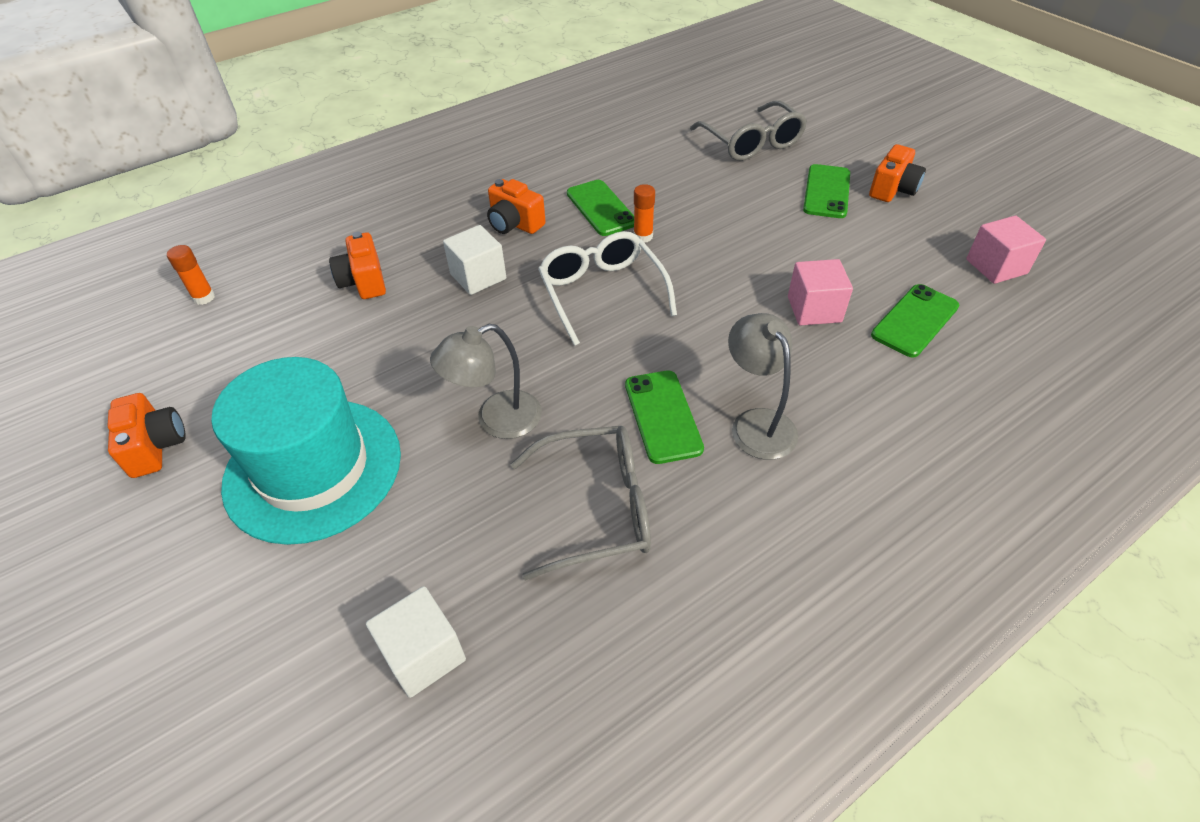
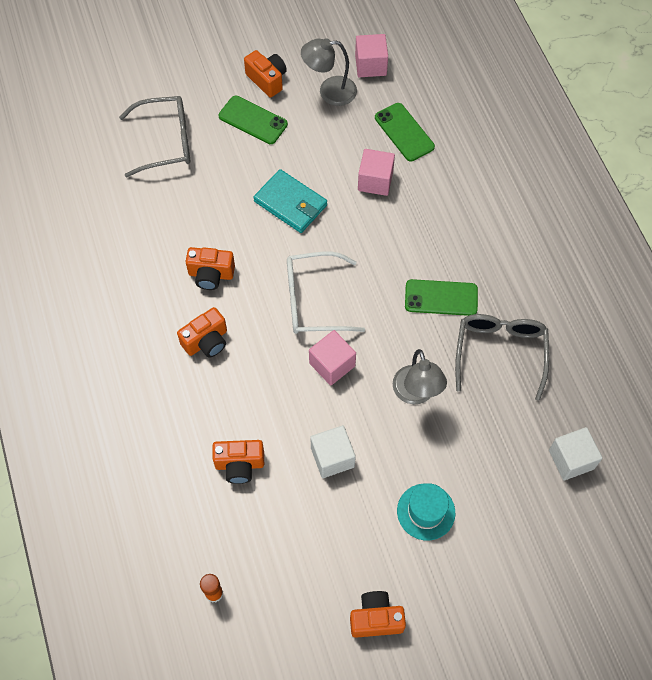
camera: 75 degrees left, 15 degrees up
turquoise hat [211,357,401,545] -> turquoise hat [397,483,455,541], size x0.50
white cube [443,225,506,295] -> white cube moved to [310,425,356,478]
green phone [567,180,634,236] -> orange camera [186,247,235,290]
orange glue stick [633,184,655,243] -> none
grey lamp [728,313,798,460] -> grey lamp moved to [301,38,357,106]
none -> turquoise wallet [254,169,327,233]
none -> pink cube [309,330,356,386]

